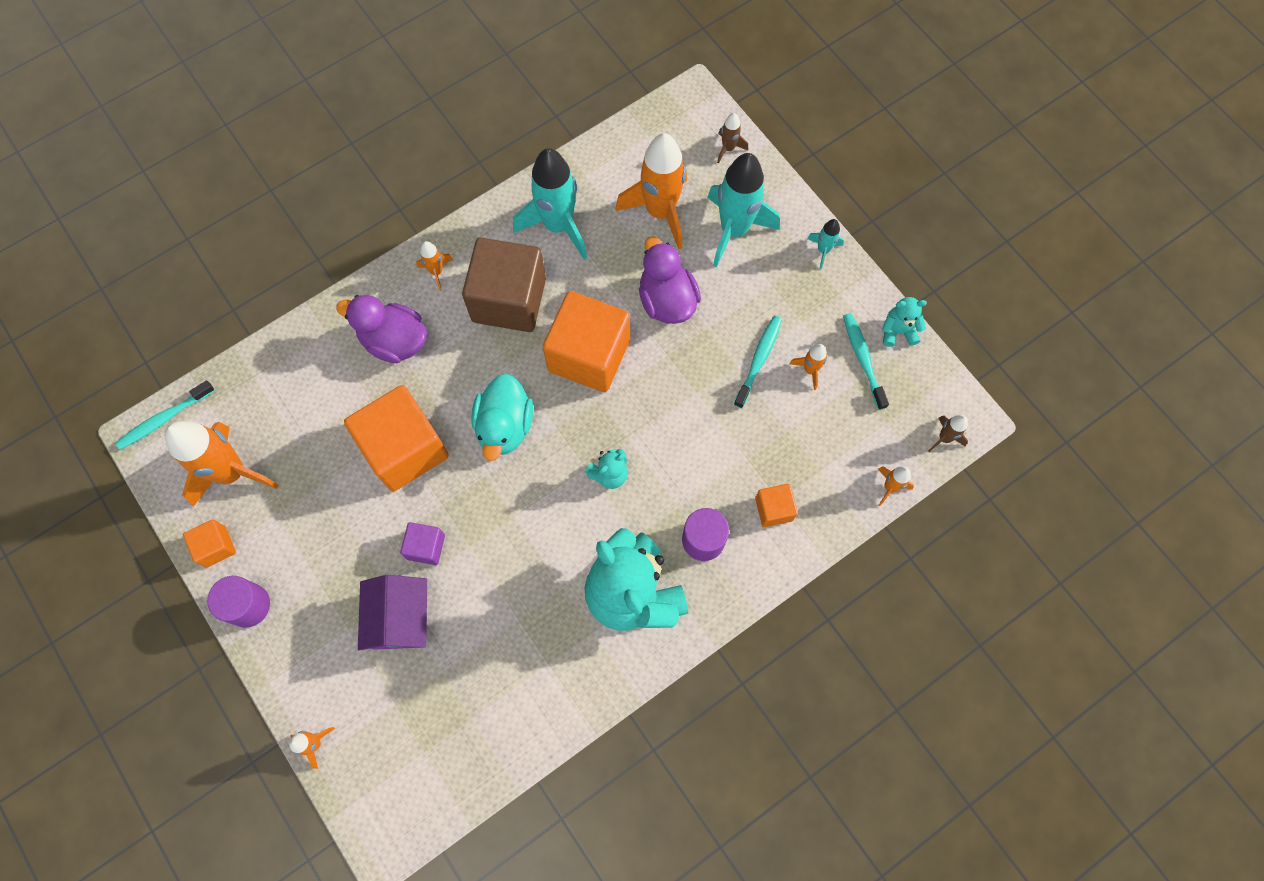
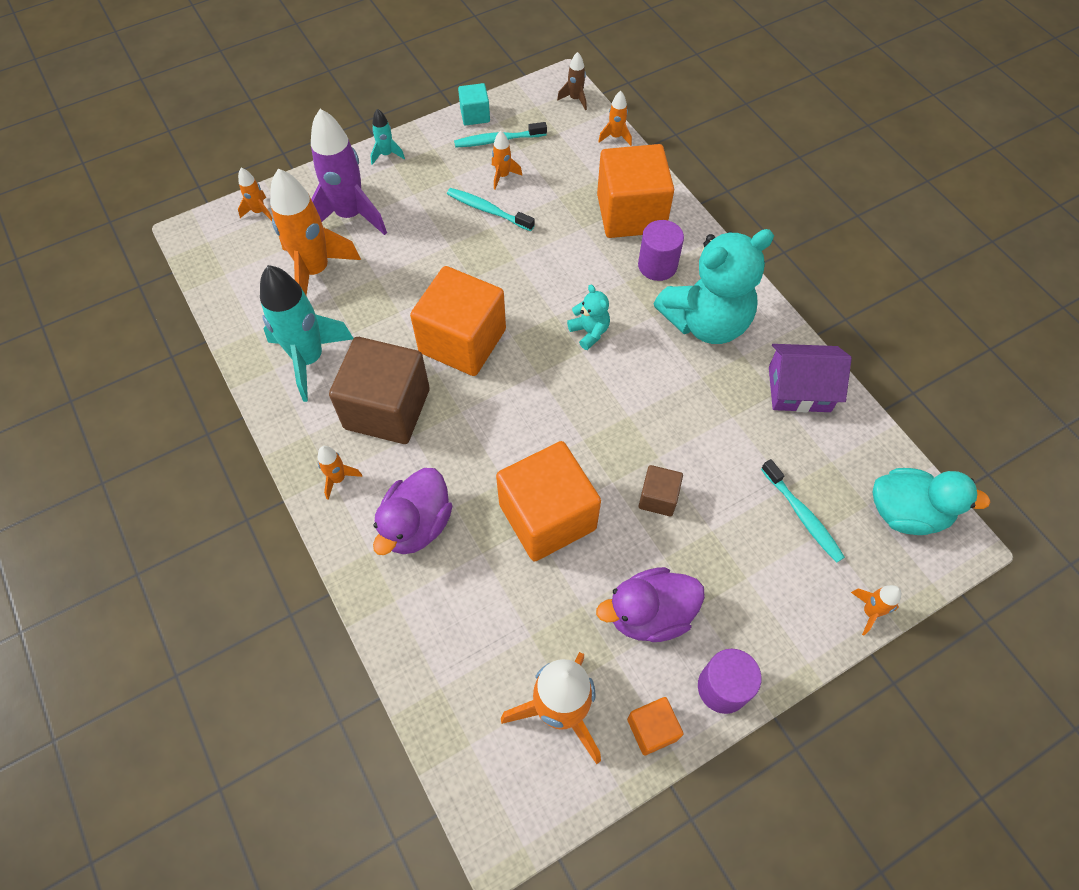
camera: 85 degrees left, 10 degrees down
turquoise toothbrush [116,380,215,450] -> turquoise toothbrush moved to [761,459,845,563]
purple house [358,575,427,650] -> purple house moved to [769,344,852,413]
purple cube [400,522,445,565] -> brown cube [639,465,683,516]
turquoise duck [471,373,533,461] -> turquoise duck moved to [873,468,991,535]
purple duck [639,237,701,324] -> purple duck moved to [596,567,705,642]
turquoise rocket [707,153,780,268] -> purple rocket [311,109,387,235]
brown rocket [717,113,748,164] -> orange rocket [238,168,272,221]
orange cube [755,484,798,527] -> orange cube [597,144,674,238], size x2.12
turquoise teddy bear [882,297,927,347] -> turquoise cube [458,83,490,125]

